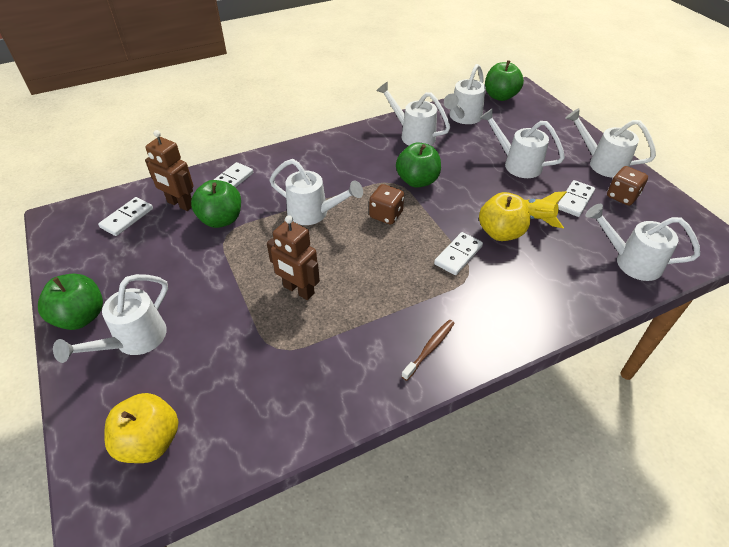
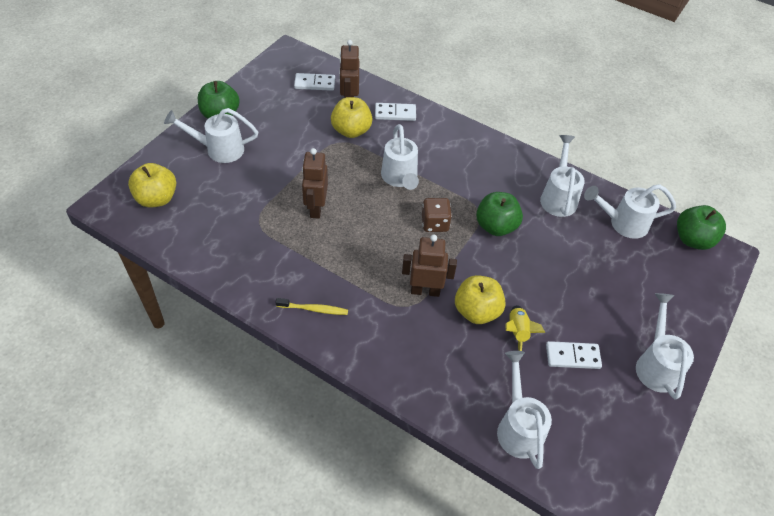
camera: 55 degrees right, 5 degrees up
green apple [191,180,241,228] -> yellow apple [331,97,372,138]
brown toothbrush [401,320,455,381] -> yellow toothbrush [275,298,348,315]
white domino [434,232,483,275] -> brown robot [402,235,457,297]
white watering can [480,108,565,178] -> none
brown dice [607,166,648,205] -> none

